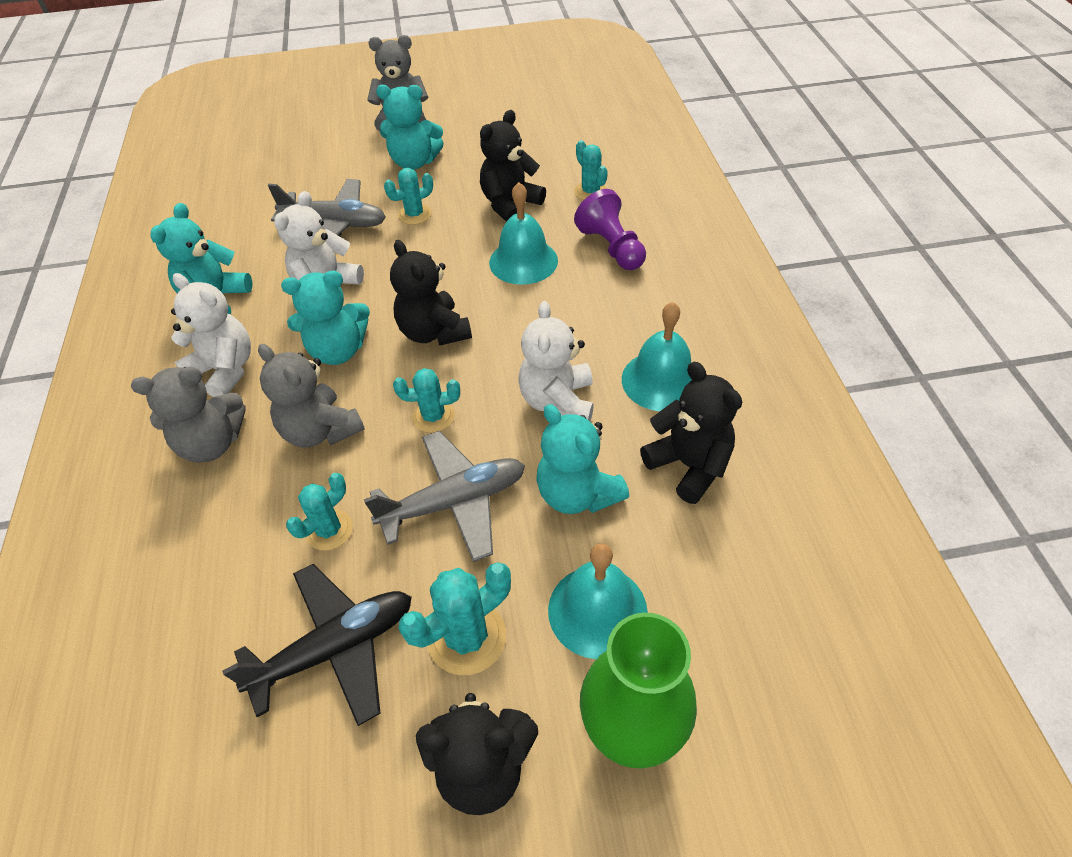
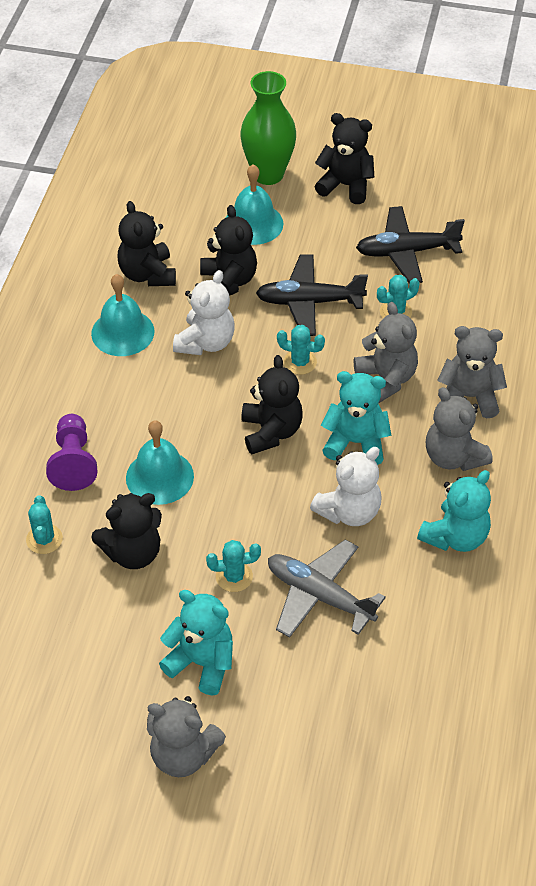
camera: 160 degrees left, 0 degrees up
white teddy bear [171,273,251,397] -> grey teddy bear [426,387,493,471]
grey plane [364,431,525,562] -> black plane [256,254,368,336]
turquoise cactus [399,562,511,675] -> none
turquoise teddy bear [536,404,629,514] -> black teddy bear [200,205,257,296]

